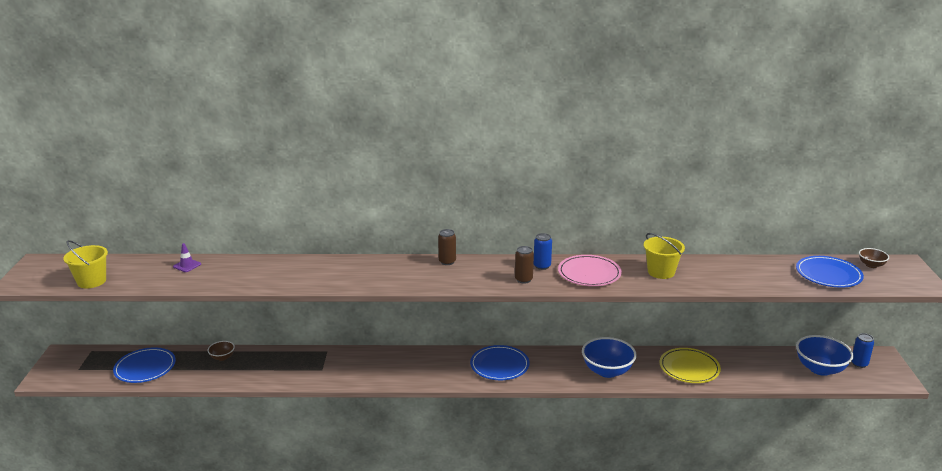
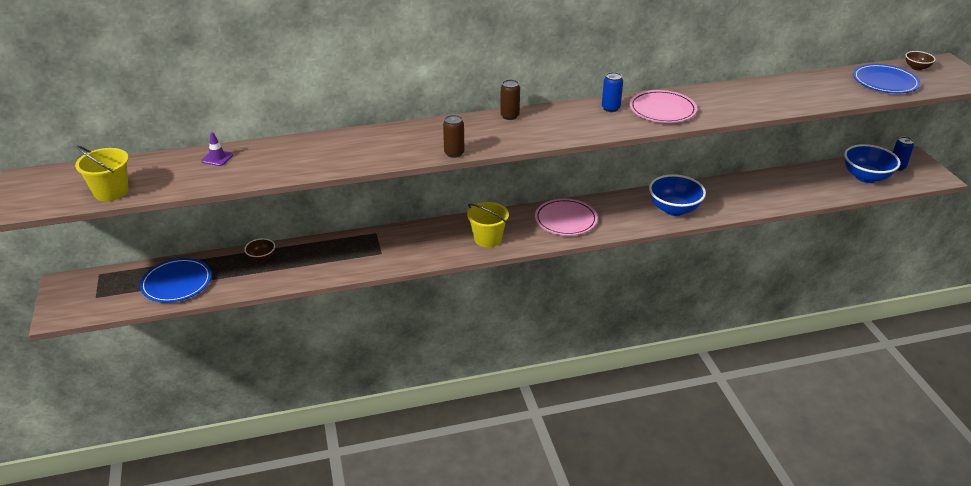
camera: 15 degrees left, 10 degrees up
blue plate [470,345,530,380] -> pink plate [535,199,598,236]
brown can [515,246,534,284] -> brown can moved to [443,115,465,158]
yellow bucket [644,233,685,279] -> yellow bucket moved to [467,202,509,247]
yellow plate [660,348,721,383] -> none

